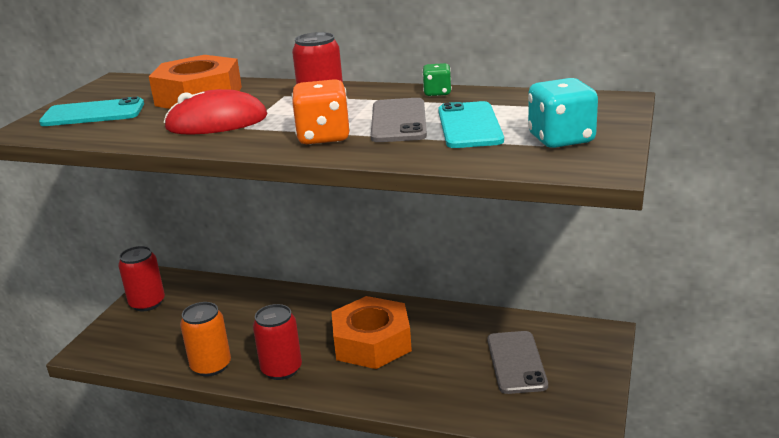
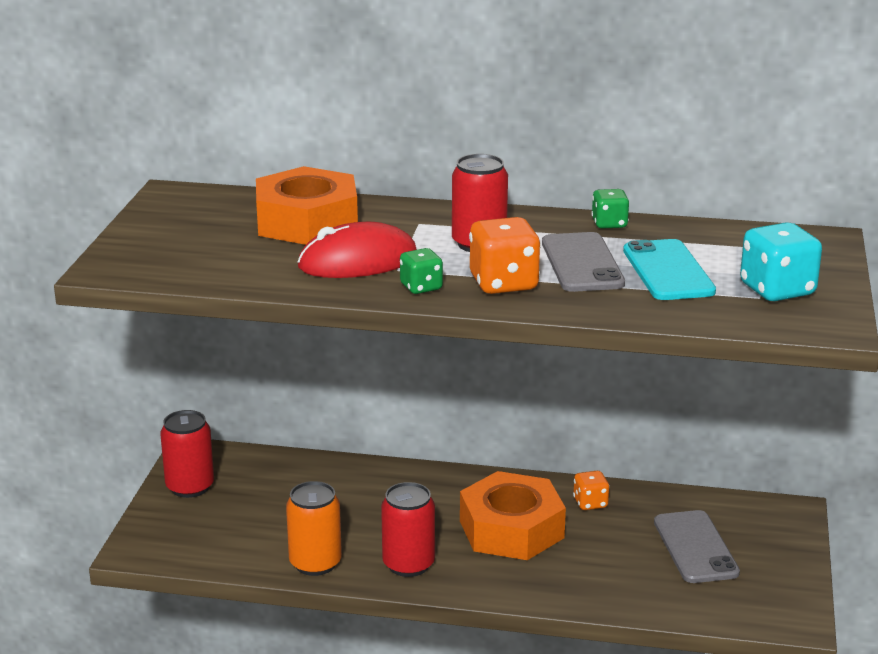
camera: 10 degrees left, 0 degrees up
turquoise phone [39,97,144,126] -> none
none -> green dice [400,248,443,294]
none -> orange dice [573,471,609,510]

